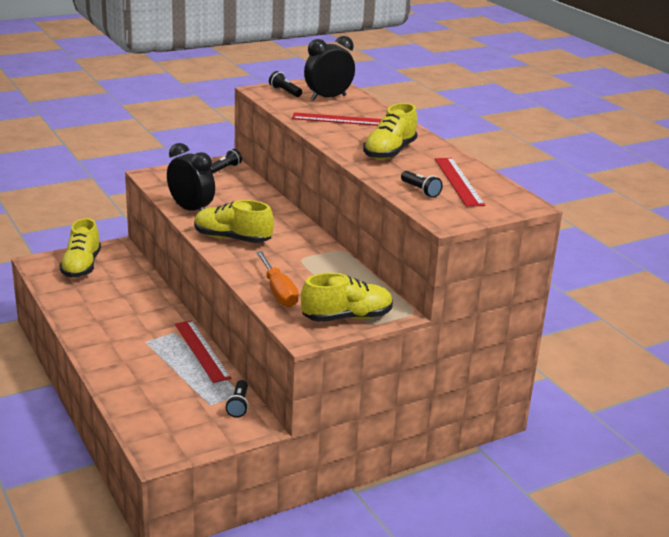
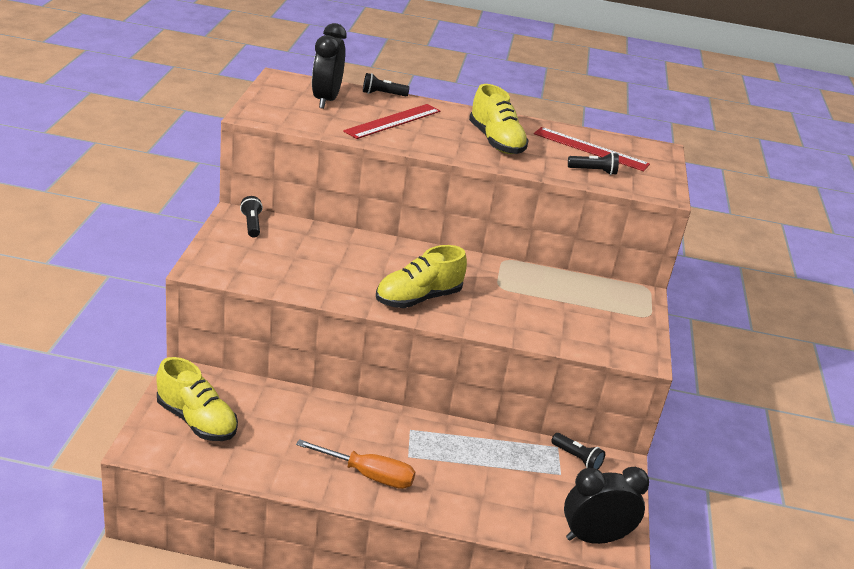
camera: 55 degrees left, 5 degrees up
black clock [167,143,215,211] -> black clock moved to [564,467,650,544]
red ruler [175,320,231,383] -> none
orange screwdriver [256,251,299,307] -> orange screwdriver moved to [296,439,415,489]
black flashlight [269,71,302,97] -> black flashlight moved to [363,73,409,96]
yellow shoe [301,273,393,322] -> none

